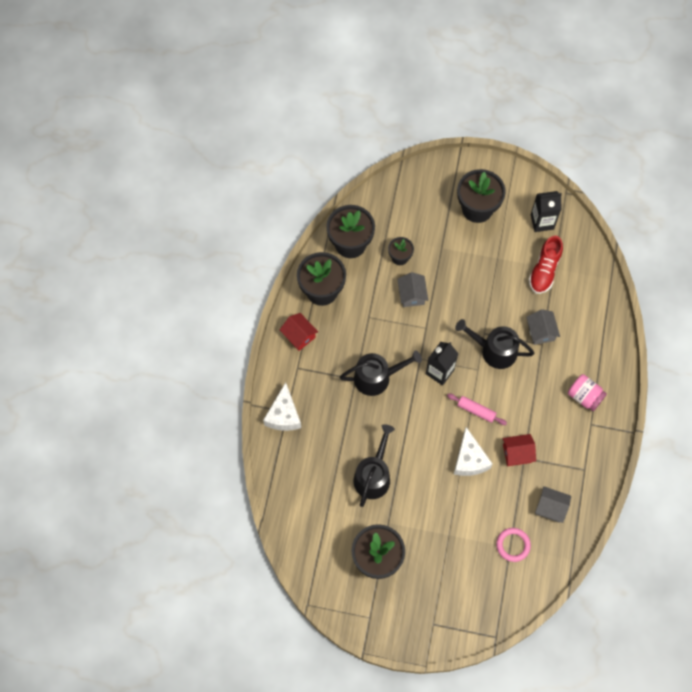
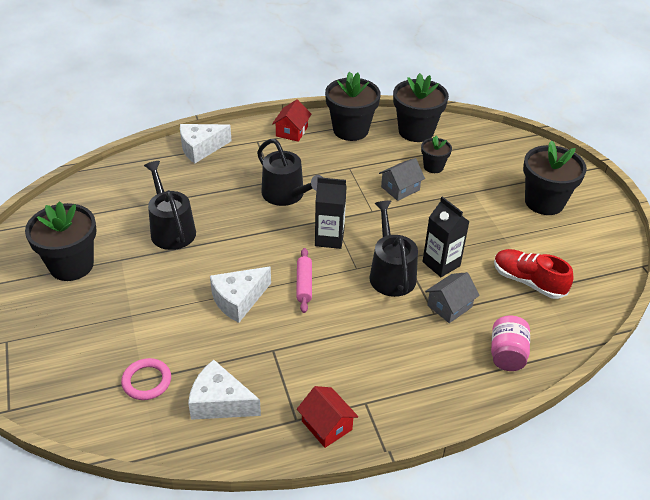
camera: 60 degrees right, 25 degrees down
black watering can [354,424,395,507] -> black watering can turned 105 degrees counterclockwise [144,161,196,250]
red house [502,434,536,466] -> red house moved to [297,386,358,448]
red shoe [529,236,563,294] -> red shoe turned 45 degrees clockwise [494,249,574,299]
black carton [531,191,562,232] -> black carton moved to [422,197,470,277]
grey house [535,486,571,523] -> white cheese [188,360,261,420]
pink jar [568,374,607,411] -> pink jar moved to [491,316,530,371]

